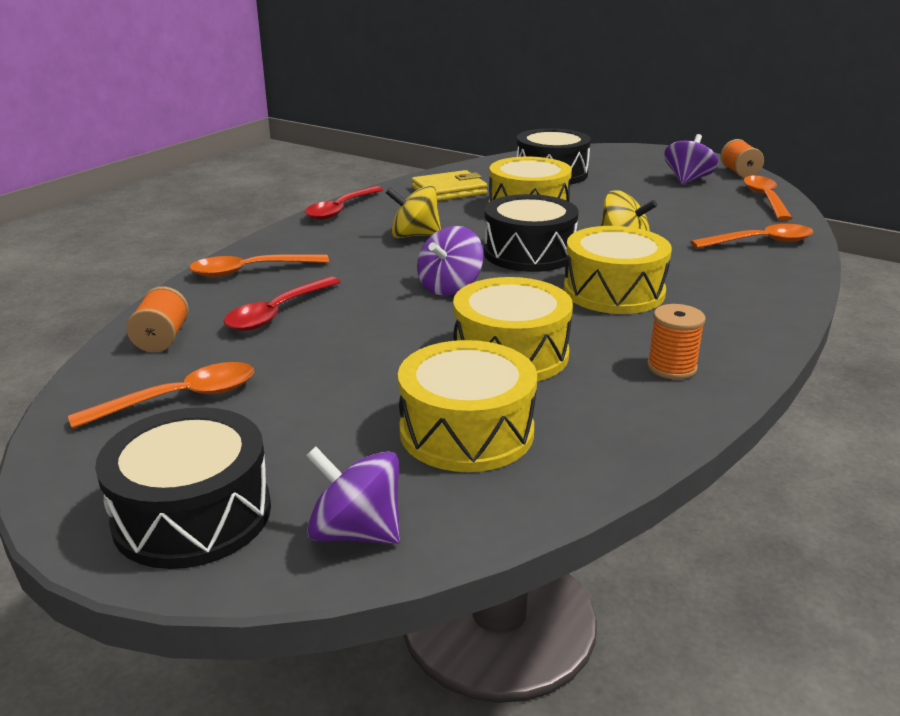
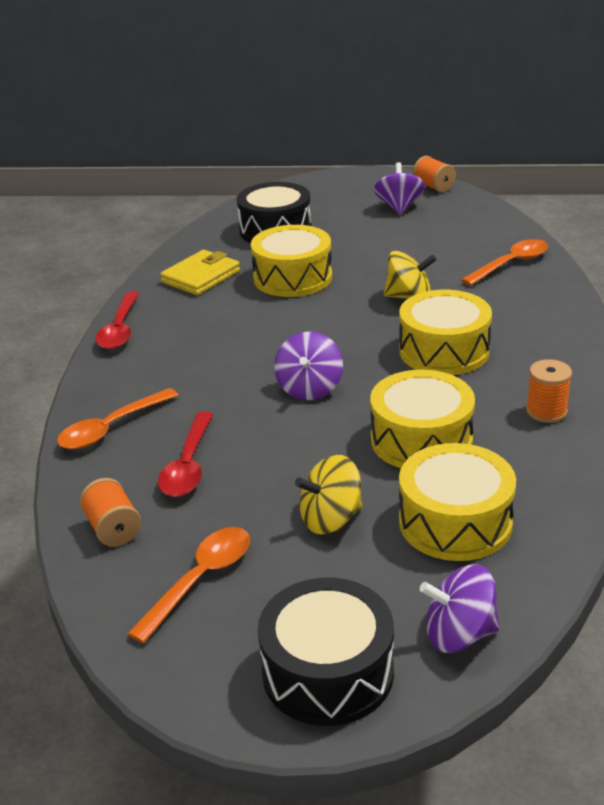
camera: 25 degrees left, 5 degrees up
yellow spinning top [386,185,441,238] -> yellow spinning top moved to [295,455,363,535]
black drum [484,194,579,272] -> none
orange spoon [743,175,793,221] -> none

